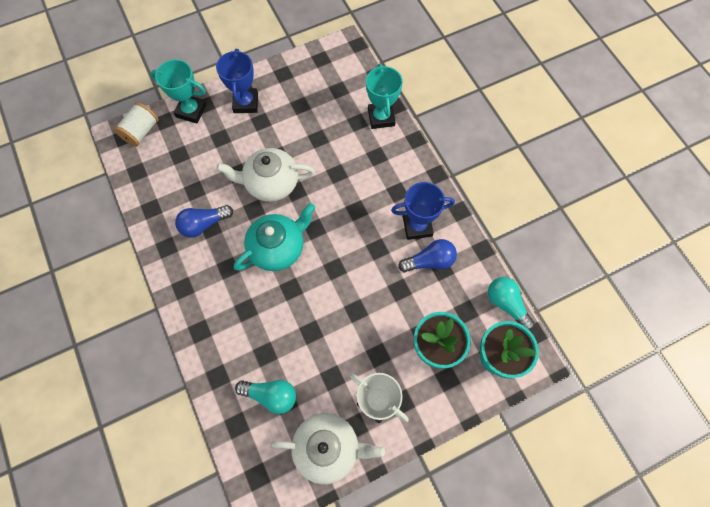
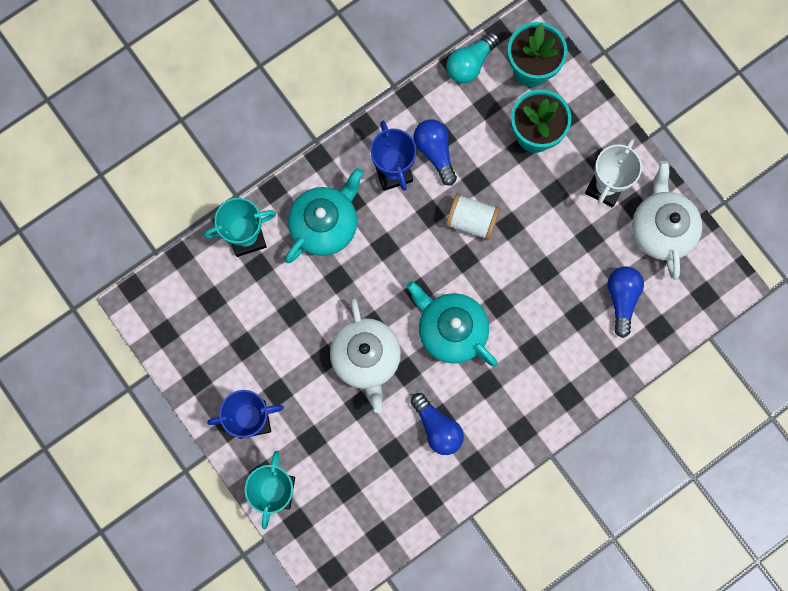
camera: 100 degrees left, 10 degrees up
white spool [114,102,159,147] -> white spool moved to [446,194,500,240]
turquoise light bulb [235,380,296,414] -> blue light bulb [607,266,644,338]
none -> turquoise teapot [285,168,363,263]

